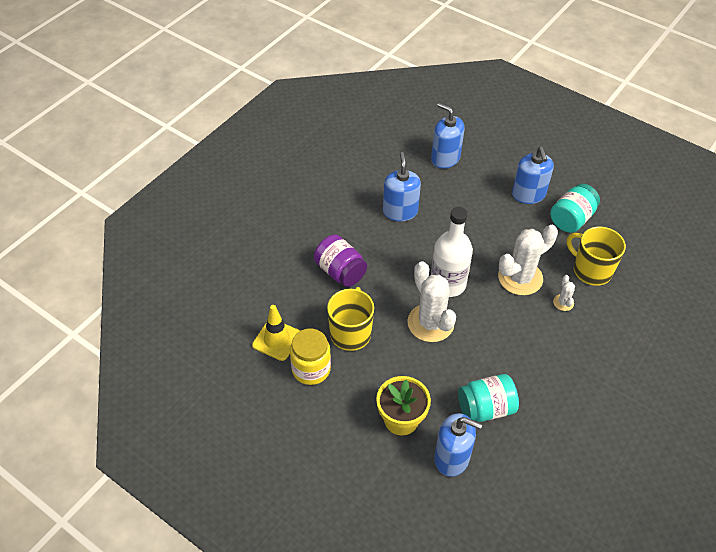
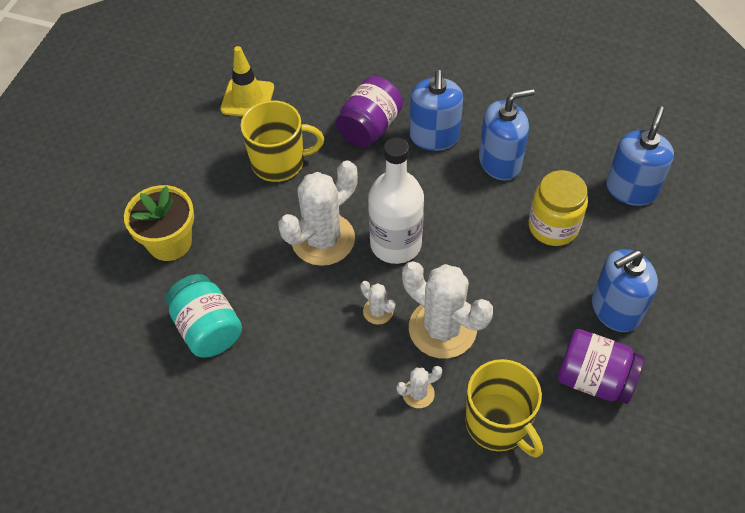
camera: 75 degrees right, 5 degrees up
yellow jar [290,328,331,385] -> yellow jar moved to [529,170,588,246]
blue soap dispenser [434,413,482,477] -> blue soap dispenser moved to [410,70,463,151]
turquoise jar [550,184,600,233] -> purple jar [557,329,645,404]
yellow mug [567,226,626,286] -> yellow mug turned 120 degrees clockwise [465,359,543,457]
none -> white cactus [360,281,395,325]

